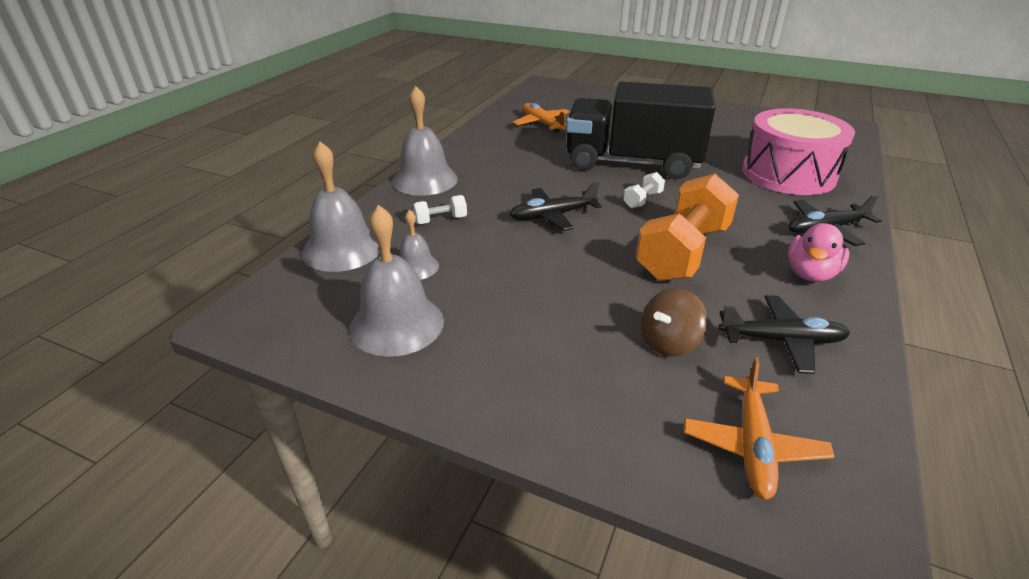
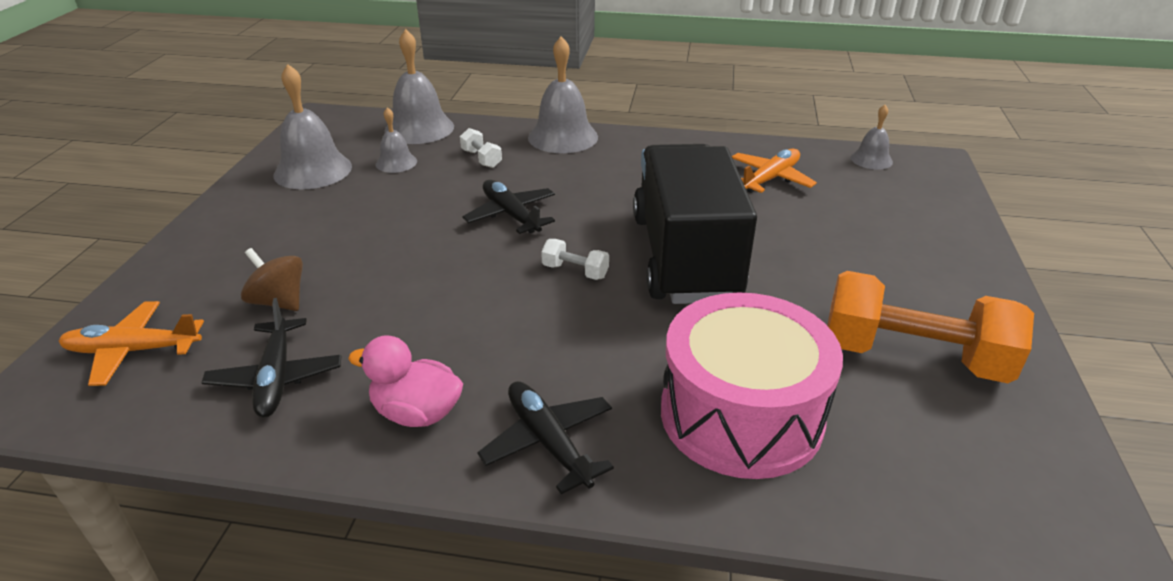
camera: 75 degrees right, 0 degrees up
orange dumbbell [636,174,739,281] -> orange dumbbell moved to [827,271,1034,383]
none -> grey bell [850,105,893,170]

